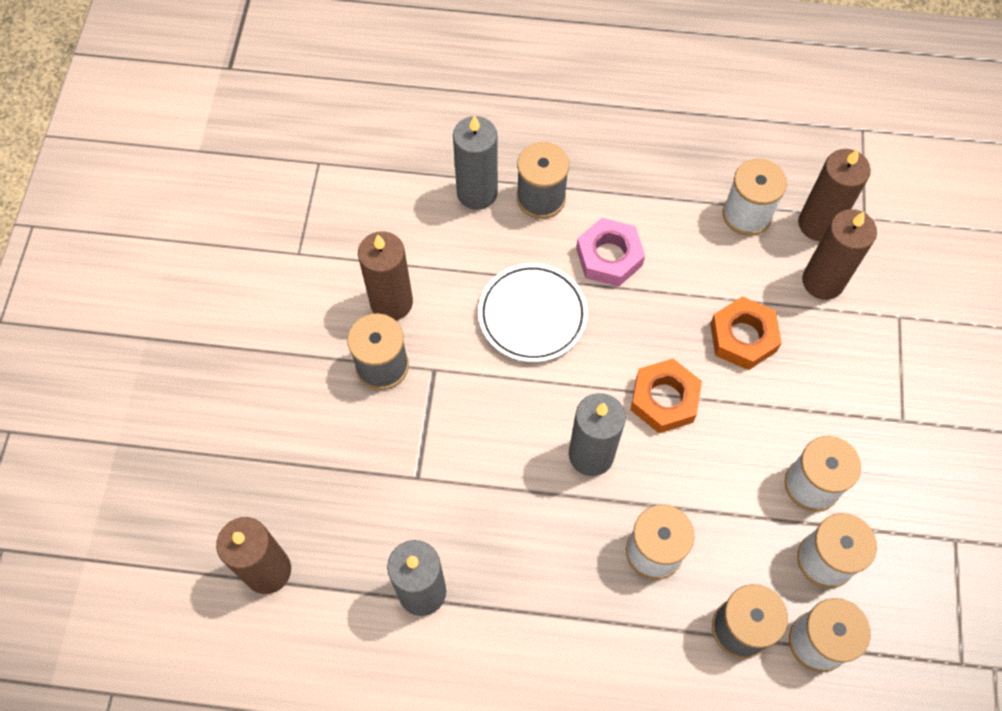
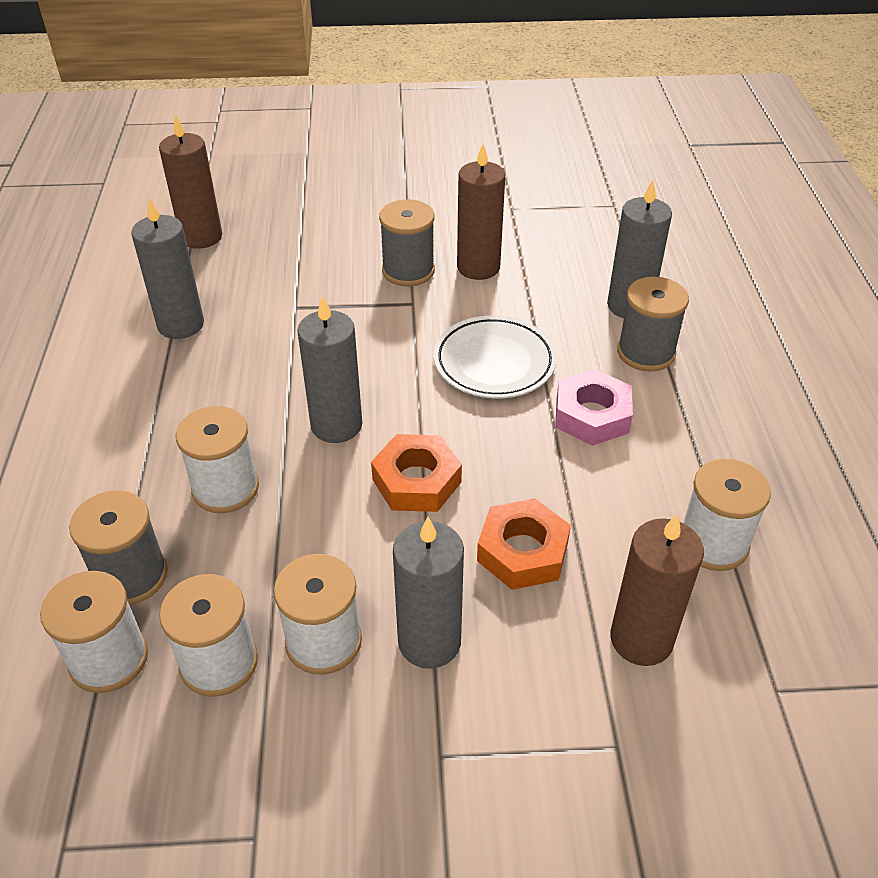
camera: 80 degrees right, 20 degrees down
brown candle [798,149,871,241] -> none
none -> grey candle [393,517,464,669]

